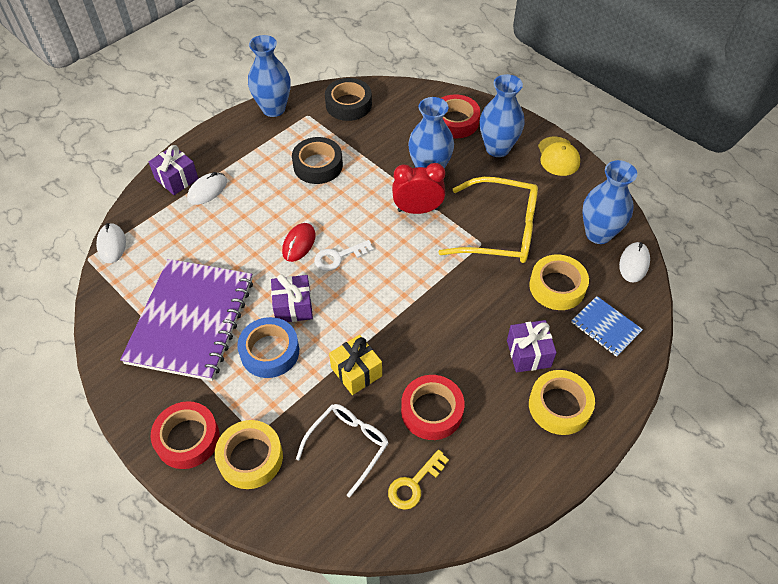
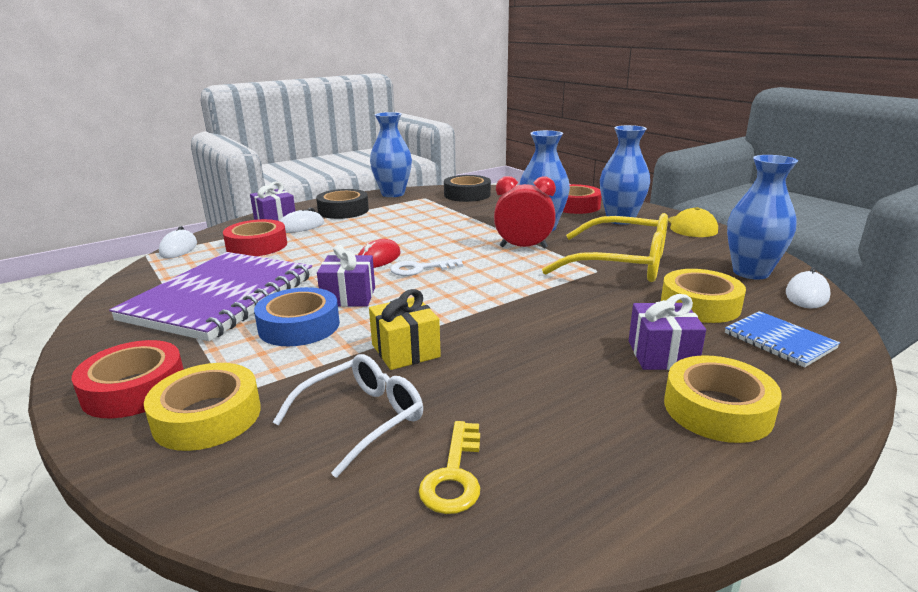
camera: 10 degrees right, 30 degrees down
black tape [292,137,343,184] -> black tape moved to [316,189,369,219]
yellow key [388,449,449,510] -> yellow key turned 45 degrees counterclockwise [419,421,480,514]
red tape [401,375,465,440] -> red tape moved to [223,219,287,256]

